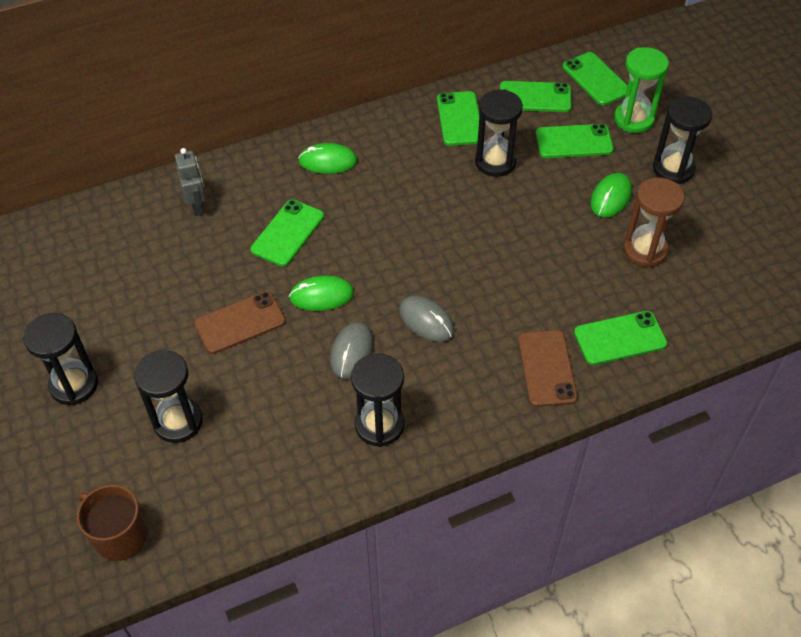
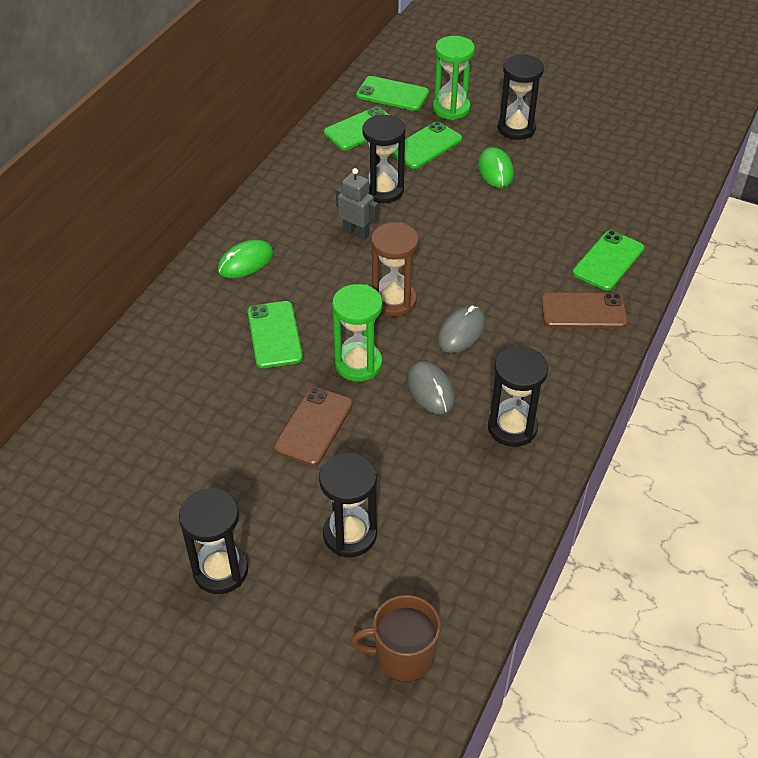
camera: 40 degrees left, 5 degrees down
grey robot [175,148,206,216] -> grey robot moved to [336,168,378,240]
green mouse [289,276,354,311] -> green hourglass [332,284,382,382]
grey mouse [399,295,454,342] -> grey mouse turned 60 degrees counterclockwise [437,305,486,353]
green phone [437,91,480,146] -> none
brown phone [518,330,578,407] -> brown phone turned 45 degrees counterclockwise [541,293,628,328]
brown hourglass [623,177,685,268] -> brown hourglass moved to [371,222,419,317]

